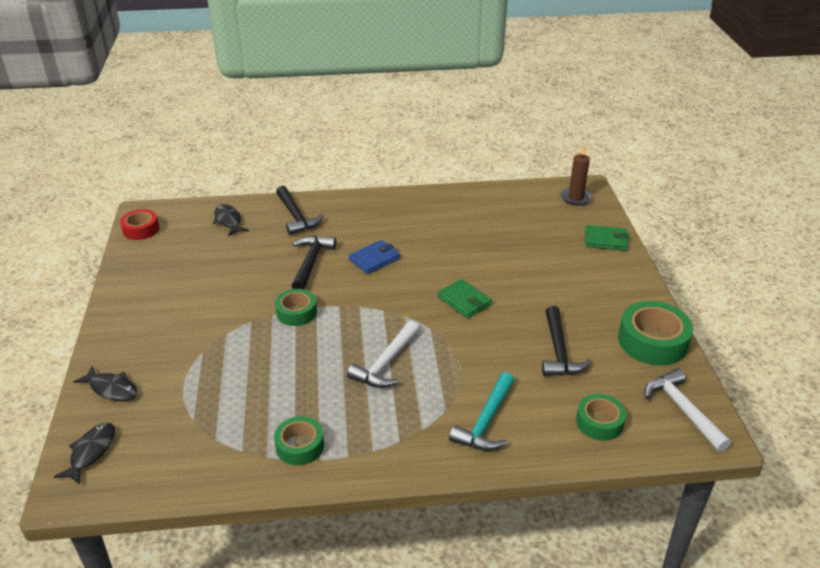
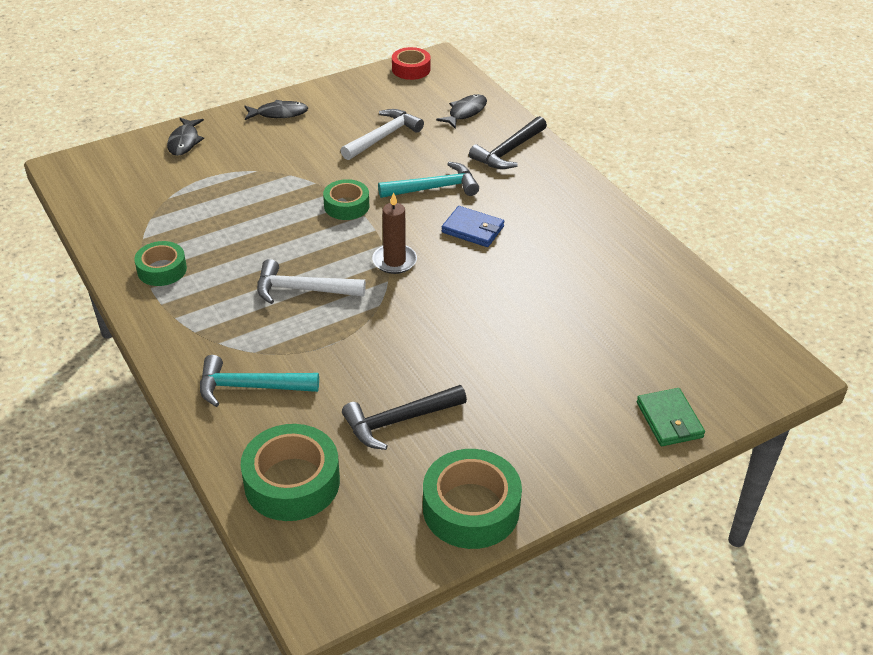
camera: 65 degrees right, 5 degrees up
black fish [54,423,115,484] -> black fish moved to [244,100,308,120]
black hammer [292,236,336,289] -> turquoise hammer [378,162,479,198]
green wallet [438,279,492,318] -> none
brown candle [561,145,592,206] -> brown candle moved to [372,192,417,274]
green tape [576,394,626,441] -> green tape [241,424,340,521], size x1.62
white hammer [645,369,731,452] -> white hammer moved to [340,109,424,160]

